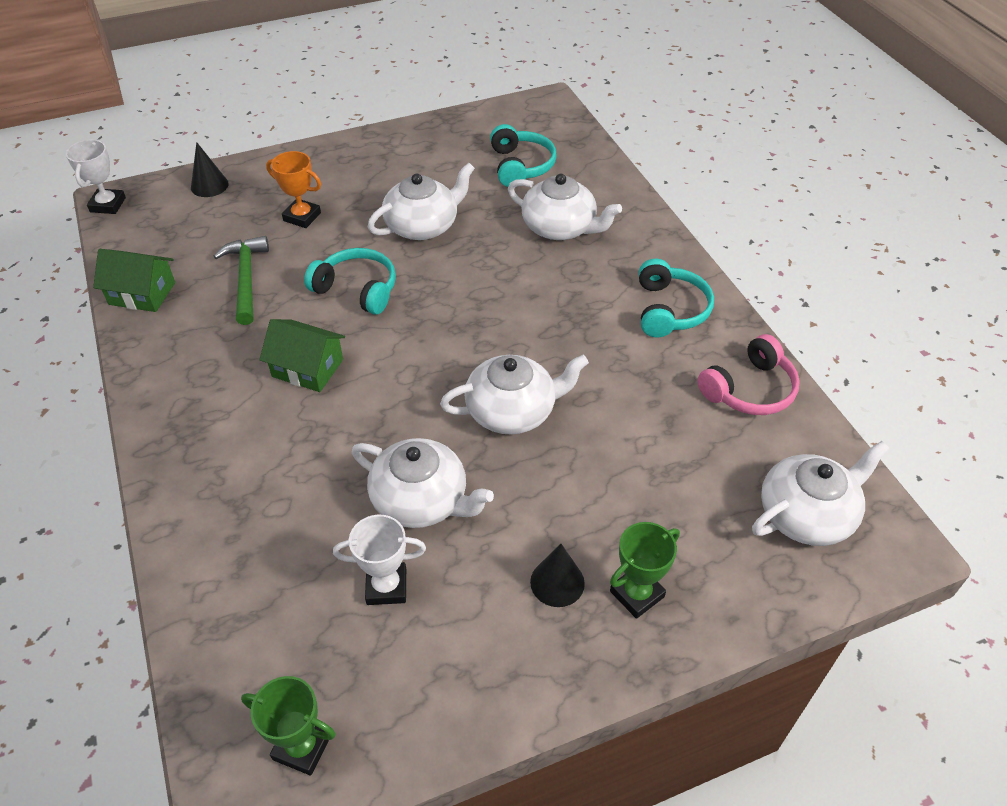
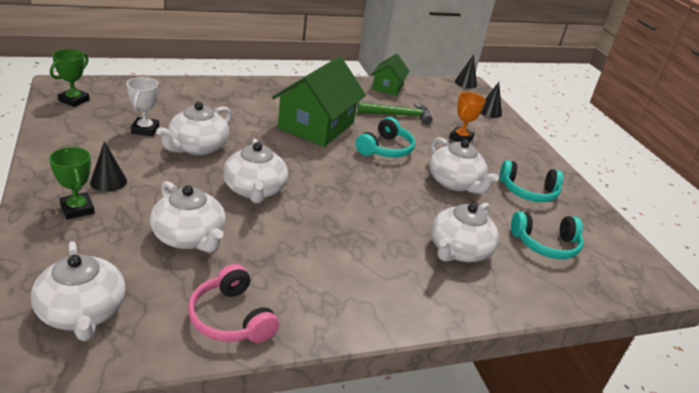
camera: 90 degrees right, 15 degrees down
white trophy [66,140,126,214] -> black cone [455,54,477,89]
green house [260,319,345,392] -> green house [272,56,366,147], size x1.82
turquoise headphones [639,259,714,337] -> turquoise headphones moved to [500,160,563,202]
none -> white teapot [150,181,226,253]

